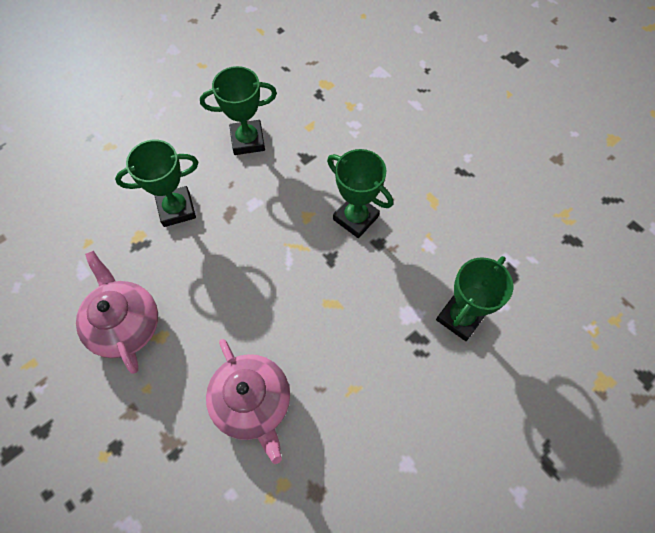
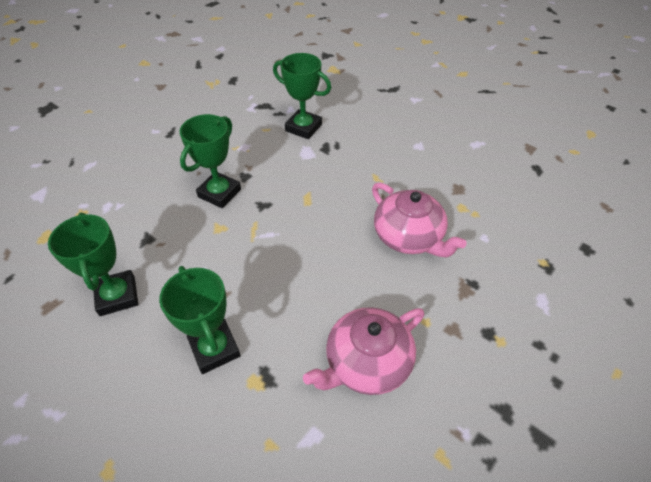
camera: 100 degrees left, 15 degrees down
pink teapot [206,339,290,464] -> pink teapot turned 90 degrees clockwise [372,183,466,257]

